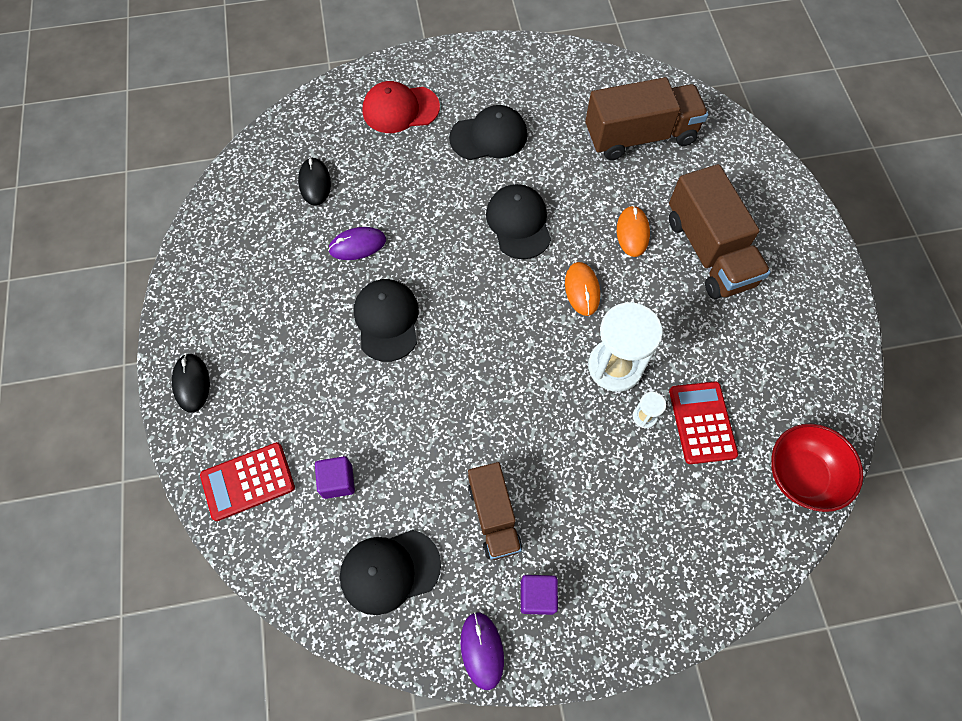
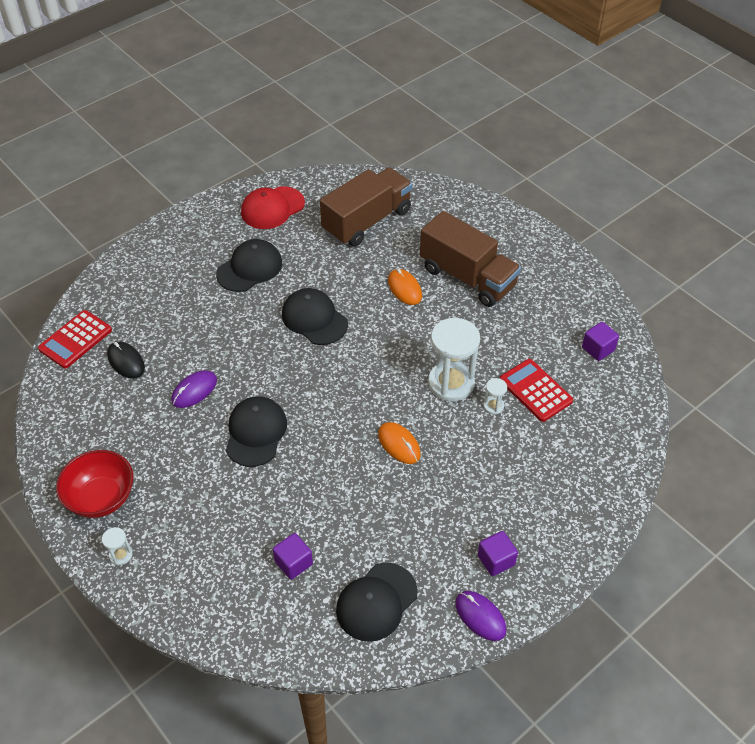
camera: 30 degrees left, 15 degrees down
black mouse [172,353,210,413] -> white hourglass [102,527,132,565]
red calculator [200,442,295,521] -> red calculator moved to [38,310,112,369]
black cap [354,279,419,362] -> black cap turned 45 degrees clockwise [226,396,287,467]
red cap [363,81,440,133] -> red cap moved to [241,186,305,229]
brown truck [468,462,522,560] -> none
orange mouse [565,262,600,316] -> orange mouse moved to [378,422,421,464]
red bowl [771,424,863,512] -> red bowl moved to [56,450,133,518]
none -> purple cube [582,322,619,361]

